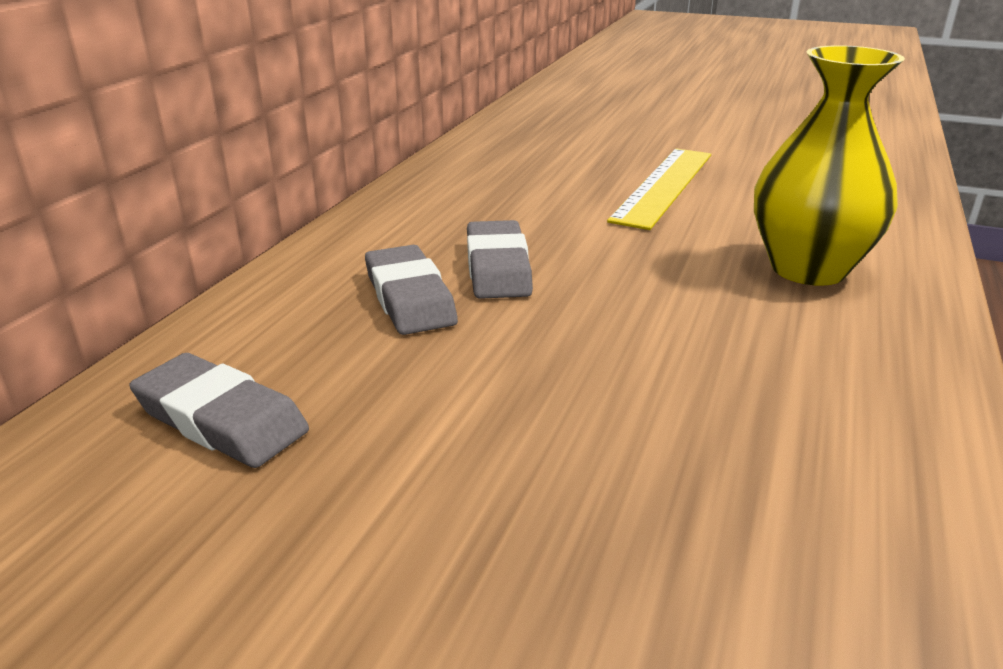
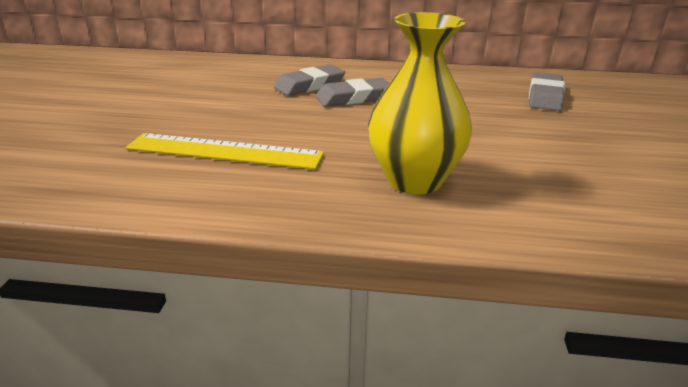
camera: 75 degrees right, 0 degrees up
grey eraser [129,353,309,468] -> grey eraser moved to [529,73,565,111]
yellow ruler [607,148,711,230] -> yellow ruler moved to [126,133,324,169]

